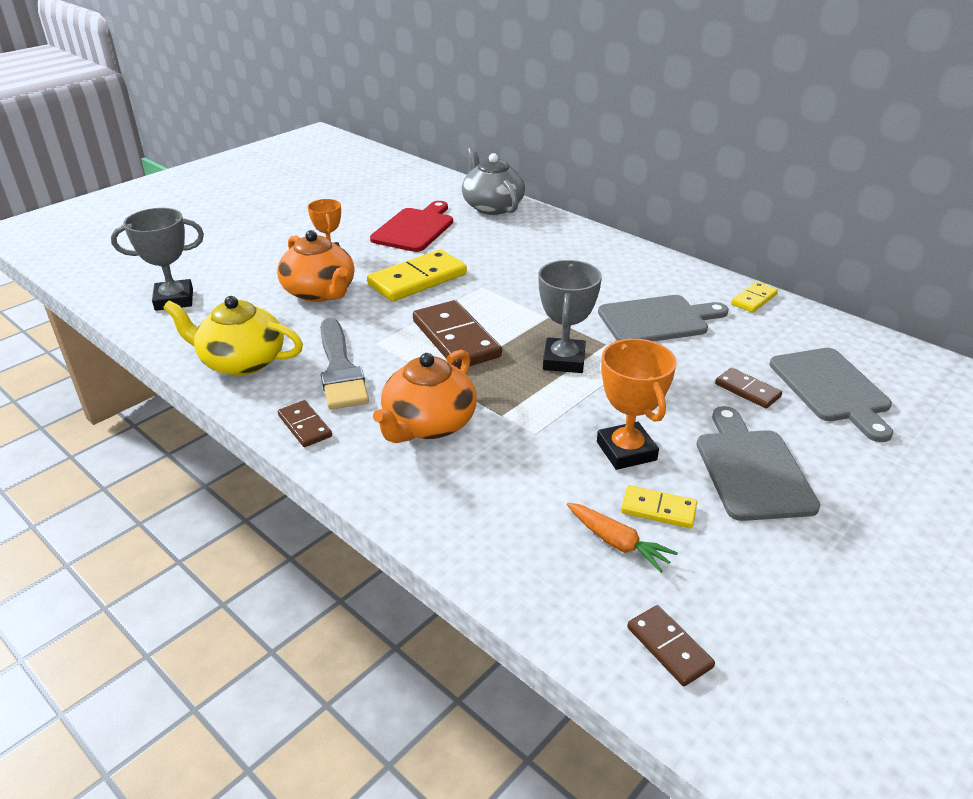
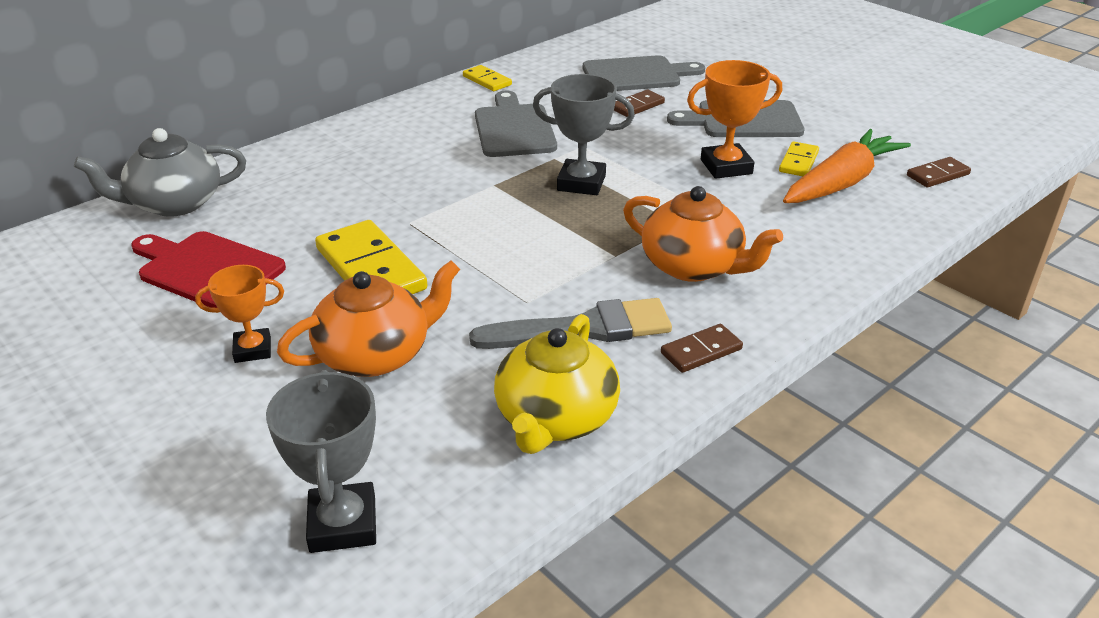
camera: 85 degrees left, 0 degrees up
brown domino [413,300,502,369] -> none
orange carrot [567,503,678,573] -> orange carrot [783,129,911,203], size x1.89

